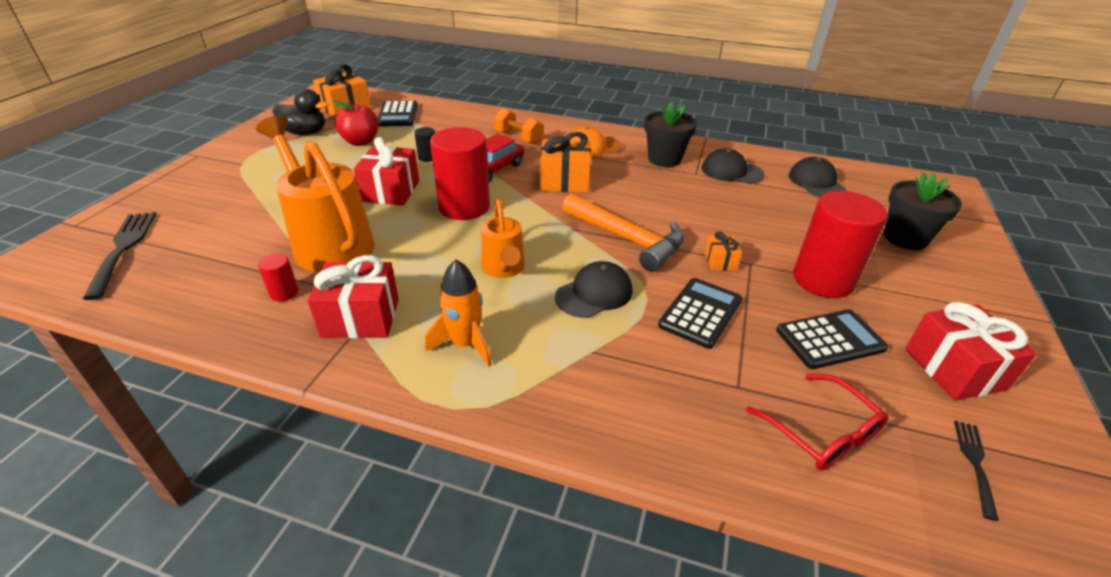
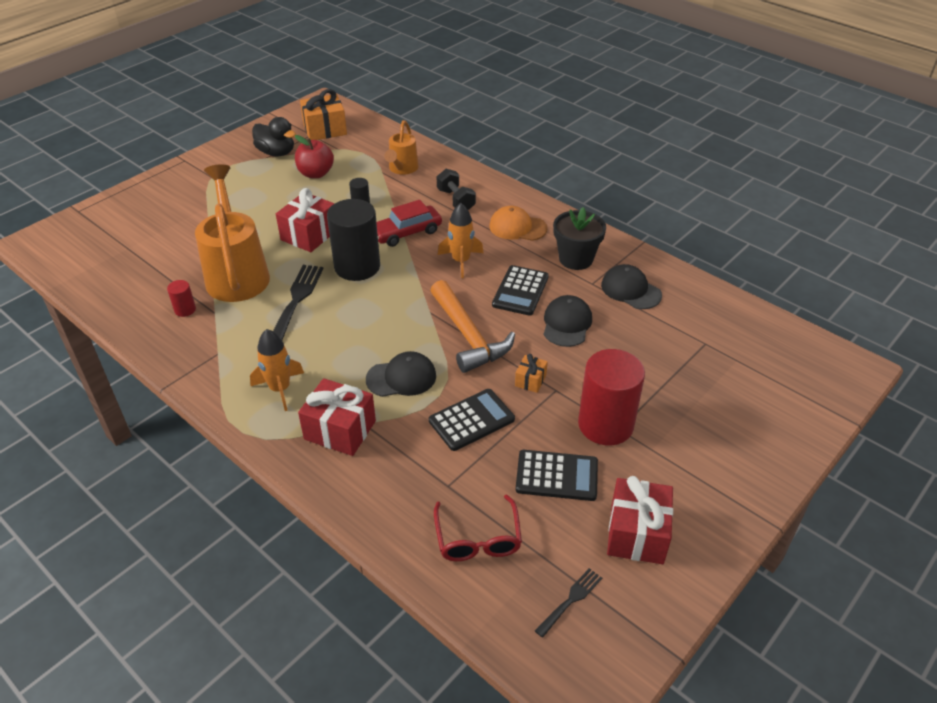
camera: 25 degrees right, 5 degrees up
black fork [83,212,156,300] -> black fork moved to [273,265,324,340]
red gift [307,255,399,338] -> red gift moved to [298,378,376,456]
black calculator [378,101,418,127] -> black calculator moved to [492,265,549,316]
red cylinder [430,127,490,220] -> black cylinder [327,199,380,281]
orange watering can [481,199,525,278] -> orange watering can moved to [384,120,419,175]
orange dumbbell [494,108,543,144] -> black dumbbell [437,169,476,210]
orange gift [540,132,591,193] -> orange rocket [438,203,484,278]
black cap [789,157,846,197] -> black cap moved to [544,295,592,347]
black flower pot [884,172,962,250] -> none

